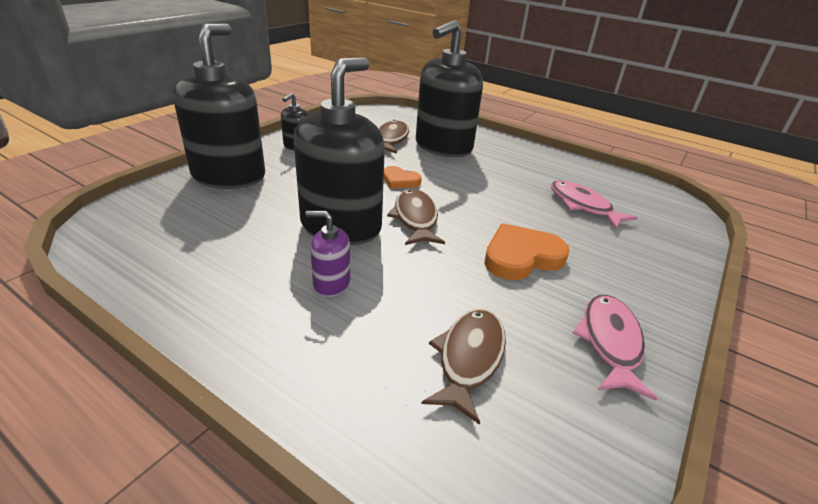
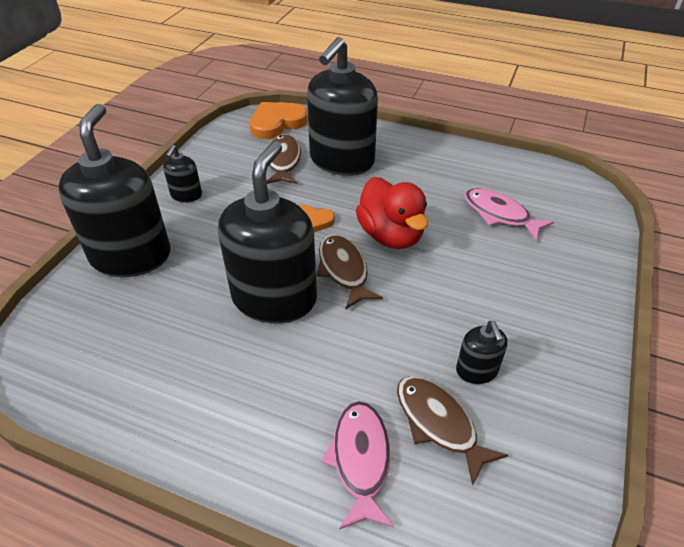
camera: 10 degrees left, 10 degrees up
purple soap dispenser [305,211,350,297] -> none
brown fish [421,308,506,425] -> brown fish turned 45 degrees counterclockwise [397,376,508,486]
orange heart [485,223,569,280] -> orange heart moved to [250,102,308,139]
pink fish [573,295,658,401] -> pink fish moved to [321,401,394,530]
none -> red duck [356,177,428,249]
none -> black soap dispenser [456,321,508,384]

